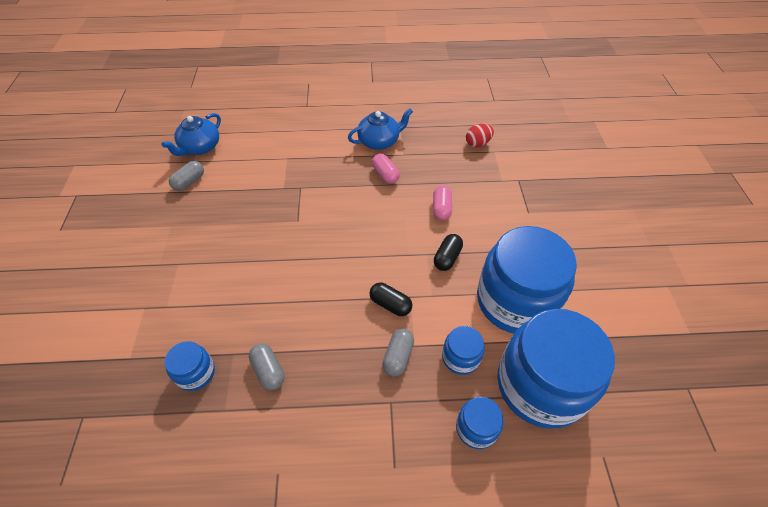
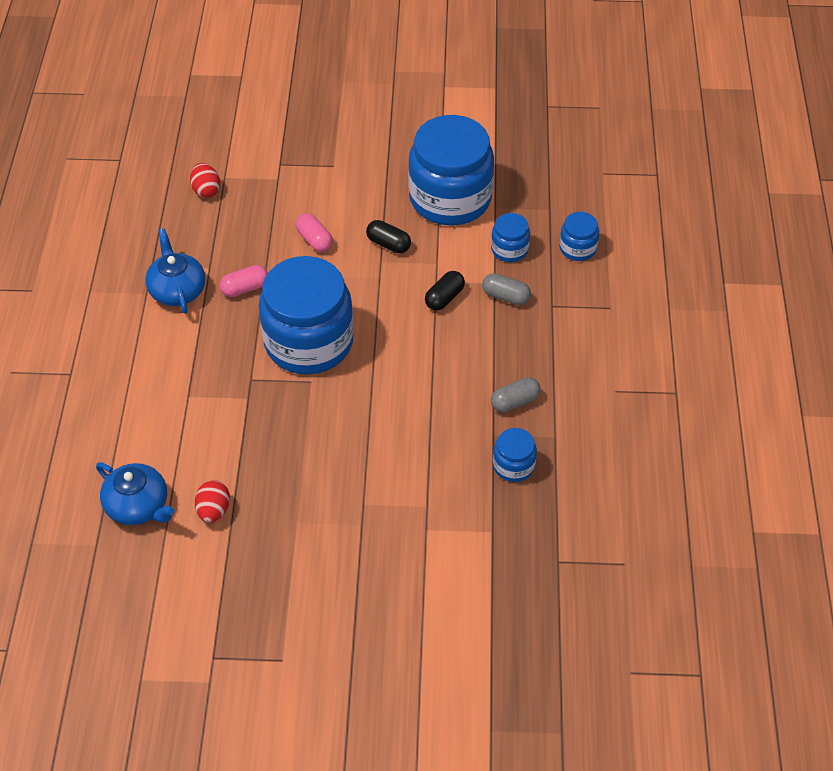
camera: 85 degrees left, 0 degrees up
grey capsule [169,161,204,191] -> red egg [195,480,230,523]
pink capsule [433,186,452,220] -> pink capsule turned 45 degrees clockwise [295,213,333,252]
blue jar [497,309,615,429] -> blue jar moved to [259,256,354,374]

